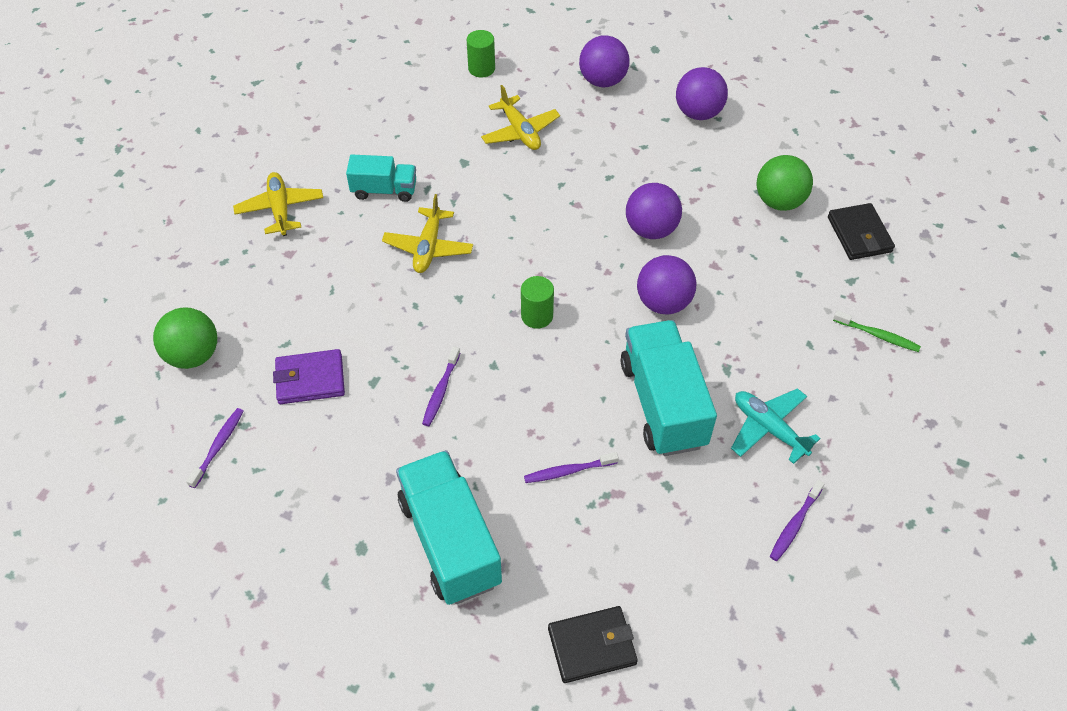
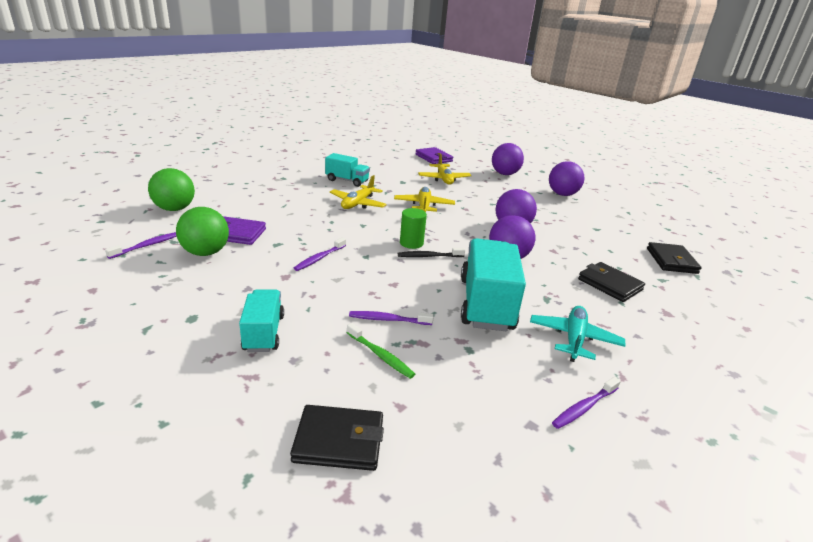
camera: 15 degrees right, 25 degrees down
yellow plane [233,172,323,236] -> yellow plane moved to [394,187,455,212]
turquoise truck [396,450,502,605] -> turquoise truck [239,289,284,352], size x0.57
green cylinder [467,30,495,77] -> purple wallet [415,147,453,164]
turquoise plane [731,388,821,464] -> turquoise plane turned 45 degrees clockwise [530,306,625,362]
green ball [757,155,813,211] -> green ball moved to [176,207,229,256]
green toothbrush [833,310,921,352] -> green toothbrush moved to [347,323,415,379]
none -> black toothbrush [398,248,465,257]
none -> black wallet [578,262,645,302]

